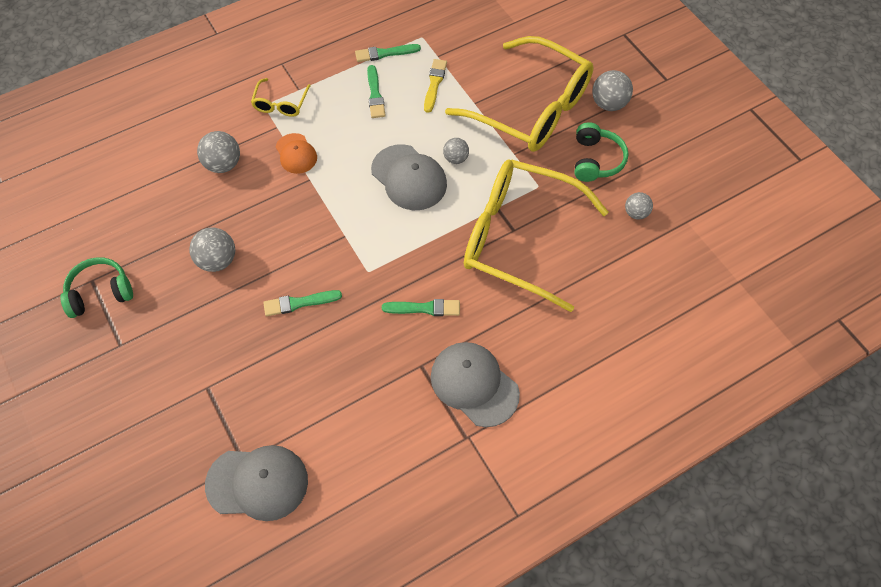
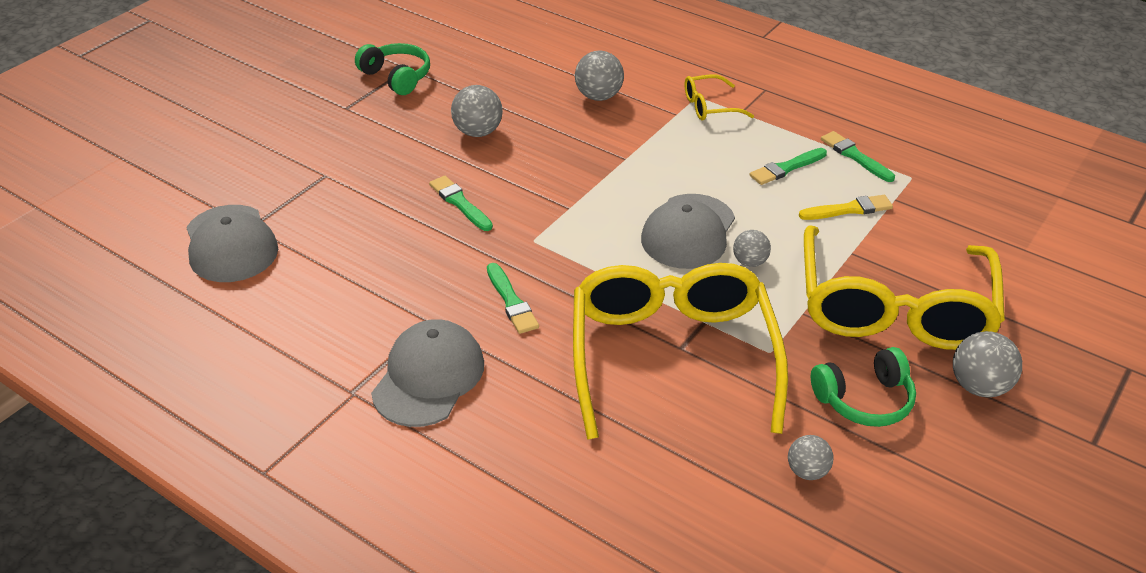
camera: 65 degrees right, 20 degrees down
orange cap [276,133,317,174] -> none

